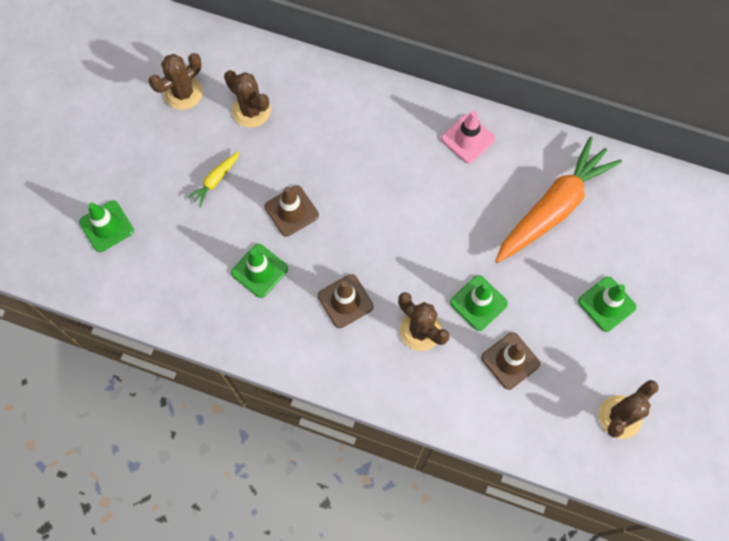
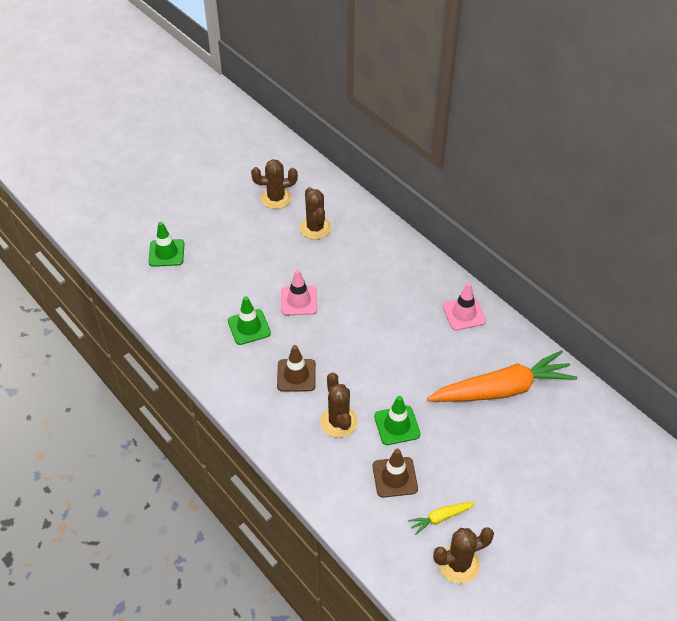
camera: 30 degrees right, 20 degrees down
yellow carrot [187,151,240,207] -> yellow carrot moved to [408,502,475,535]
brown traffic cone [265,186,319,237] -> pink traffic cone [281,270,317,316]
green traffic cone [578,277,636,332] -> none

